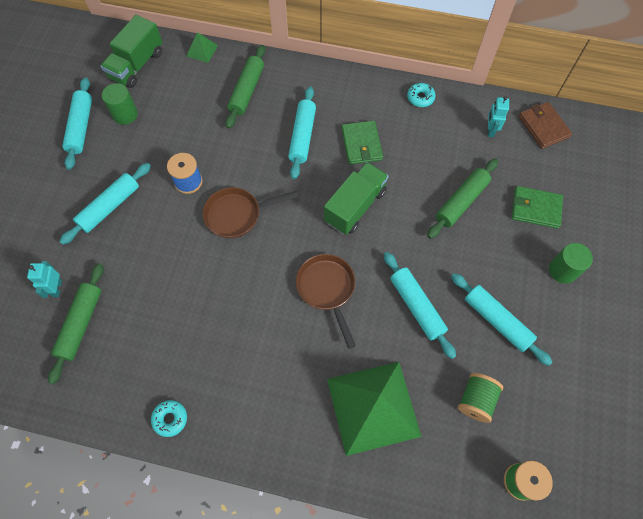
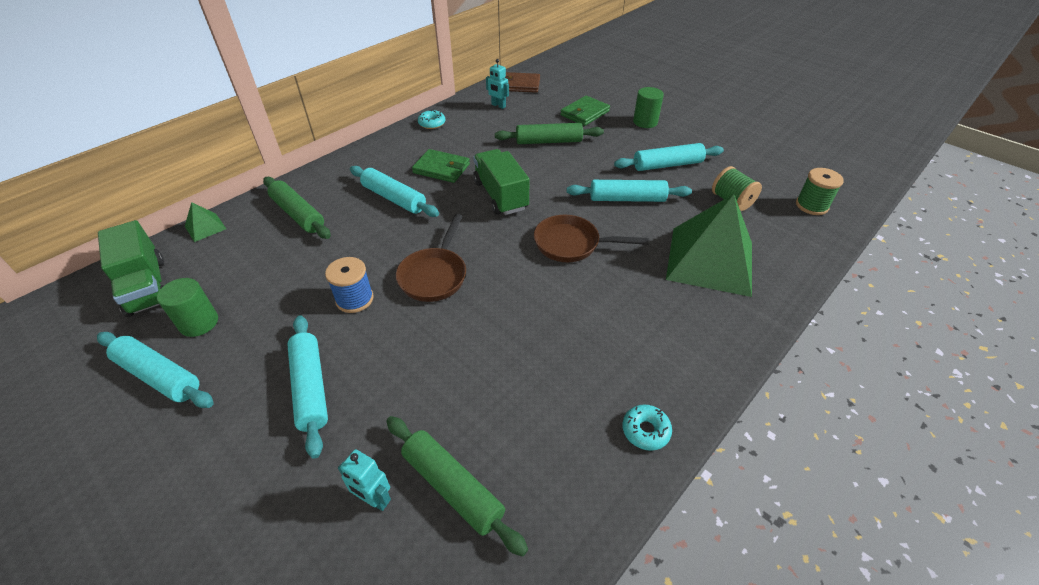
camera: 60 degrees left, 20 degrees down
green rolling pin [427,158,498,239] -> green rolling pin turned 75 degrees counterclockwise [495,123,604,144]

